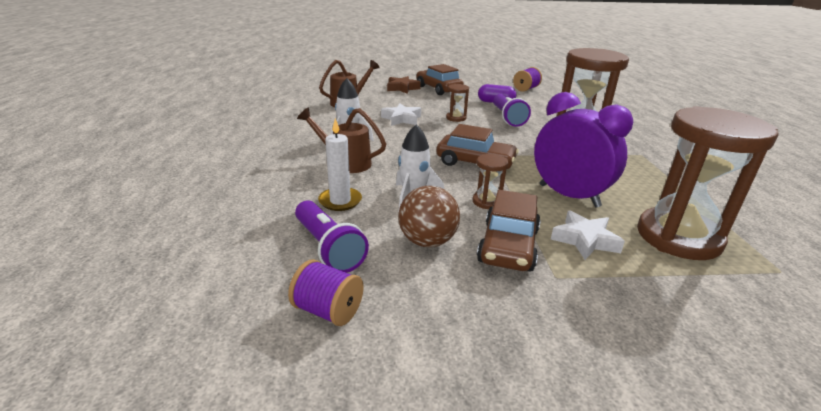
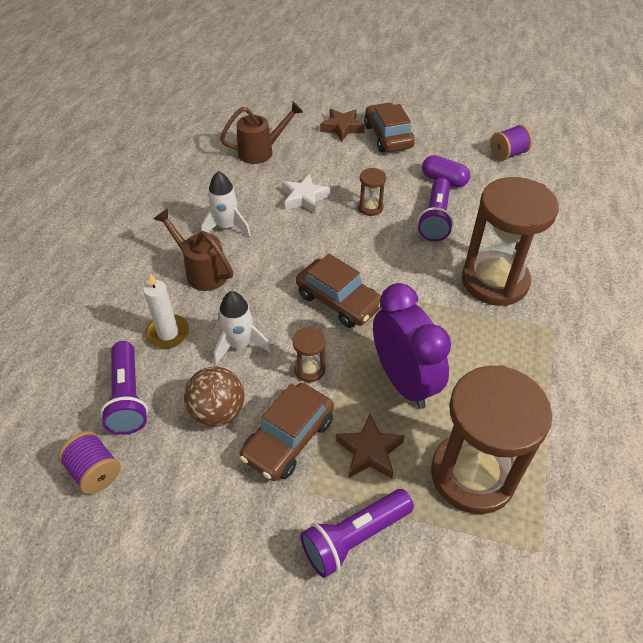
camera: 20 degrees right, 20 degrees up
white star [551,211,625,260] -> brown star [336,414,405,479]
none -> purple flashlight [300,489,414,578]

